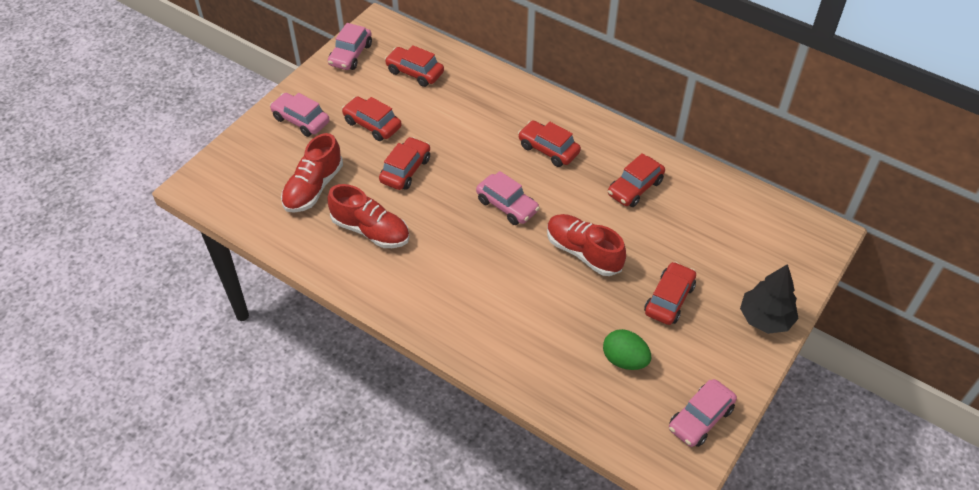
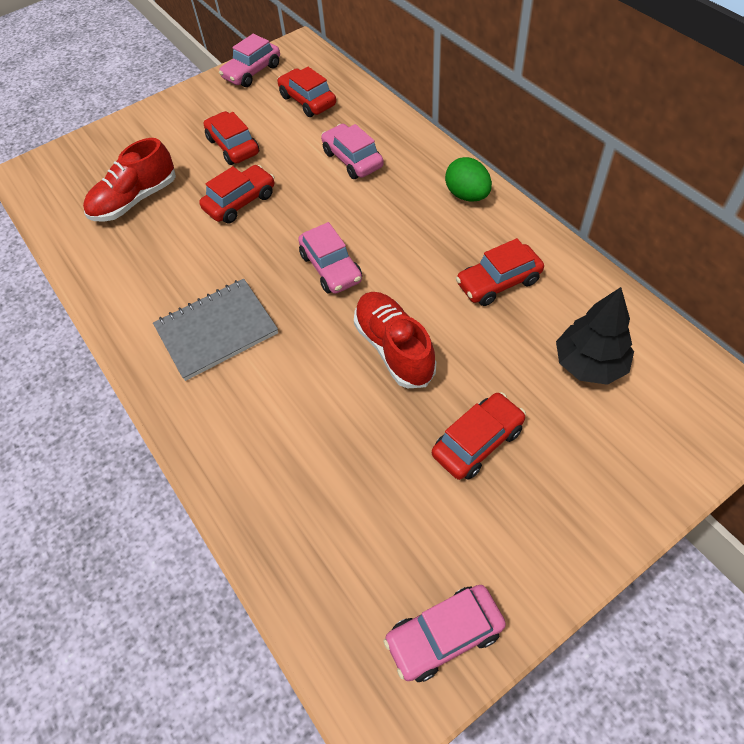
camera: 25 degrees right, 5 degrees up
pink car [270,93,330,137] -> pink car moved to [321,124,384,179]
red shoe [327,184,409,248] -> none
red car [518,121,581,167] -> none
green egg [603,329,651,370] -> green egg moved to [445,157,492,202]
black tree [740,264,799,334] -> black tree moved to [556,287,634,385]
none -> grey notebook [153,279,278,381]

